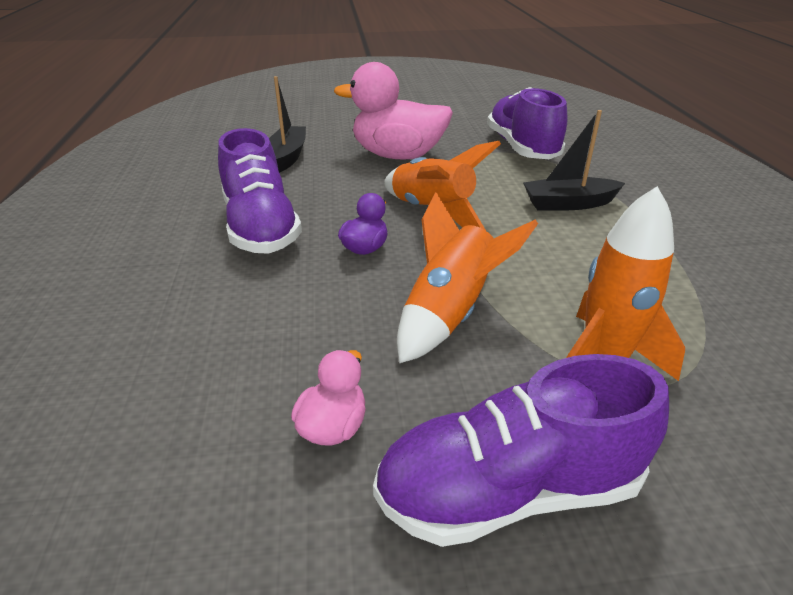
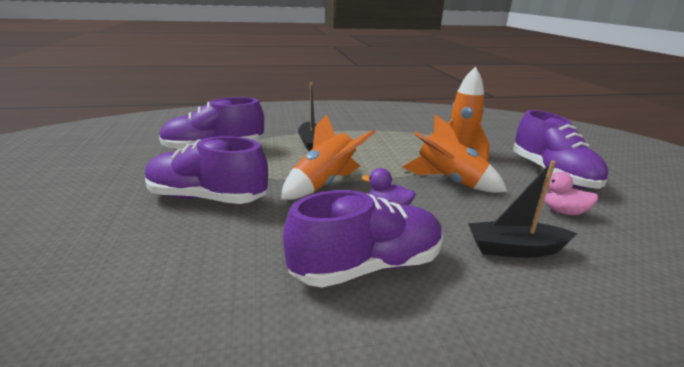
camera: 95 degrees left, 10 degrees down
black boat [269,76,306,173] -> black boat moved to [468,160,577,258]
pink duck [334,62,453,160] -> purple shoe [145,136,268,204]

